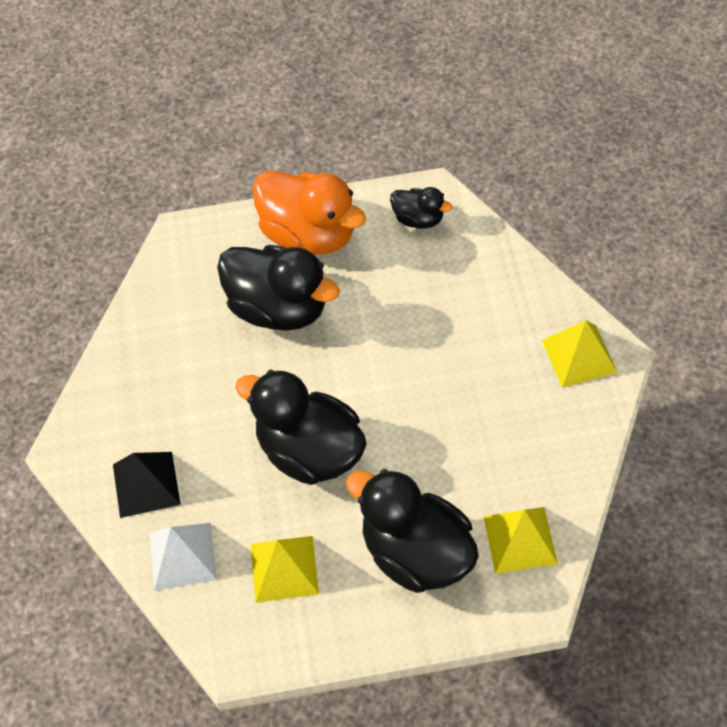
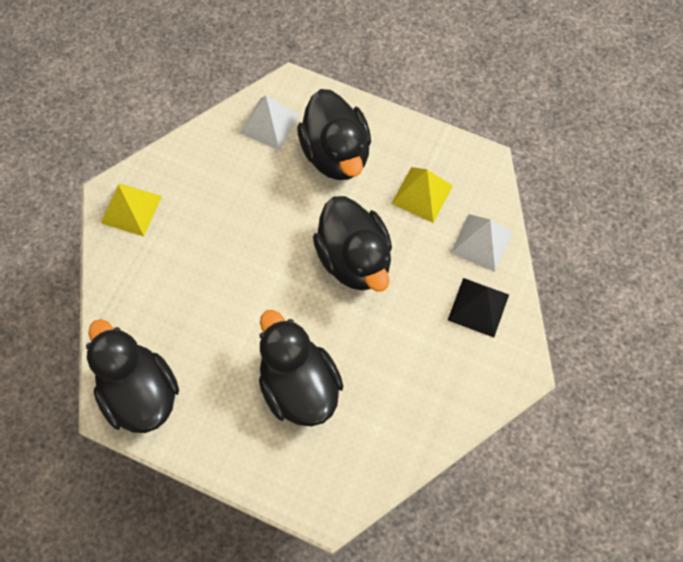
camera: 150 degrees left, 10 degrees up
orange duck [253,170,366,255] -> none
black duck [390,187,452,229] -> black duck [86,319,179,433], size x1.97
yellow pyramid [483,507,558,574] -> white pyramid [240,96,300,150]

